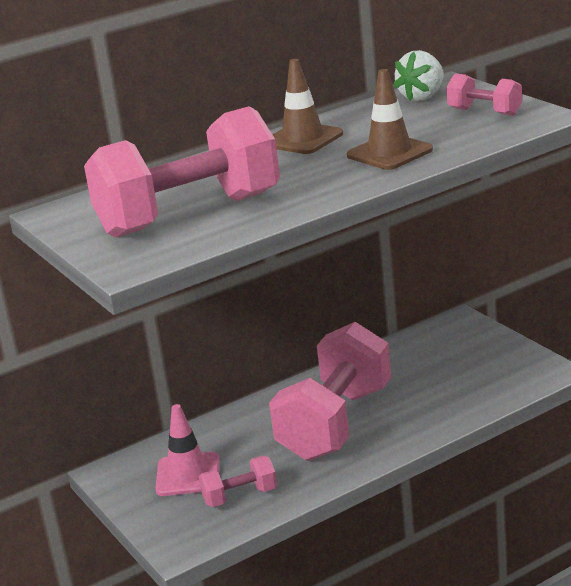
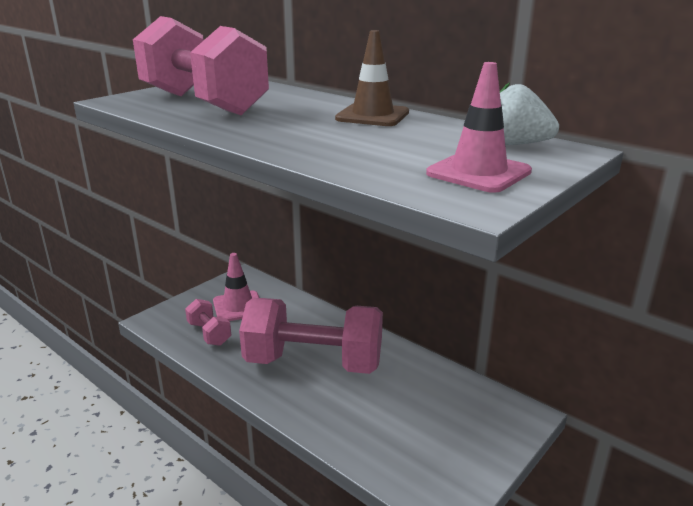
camera: 70 degrees right, 0 degrees up
brown traffic cone [347,69,433,170] -> none
pink dumbbell [446,73,522,116] -> pink traffic cone [426,62,532,193]

